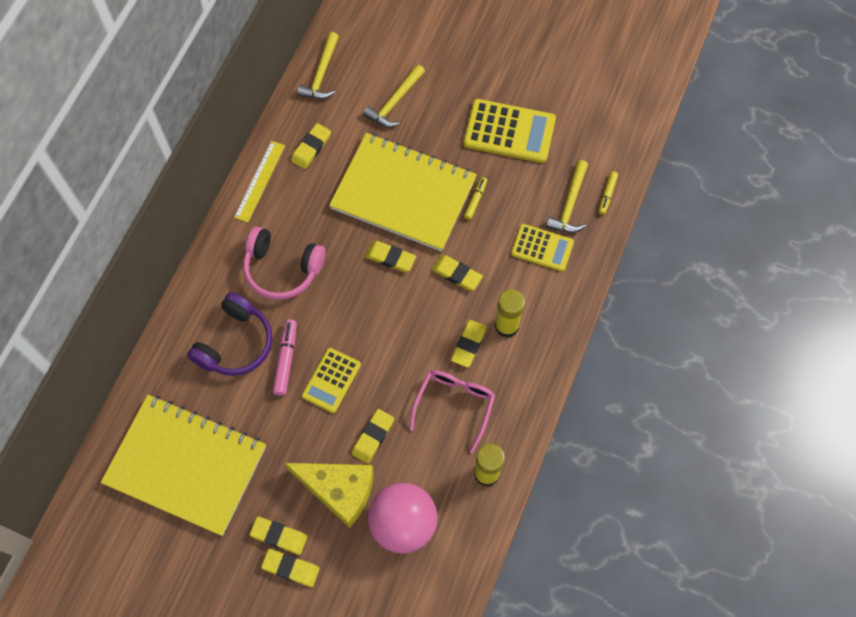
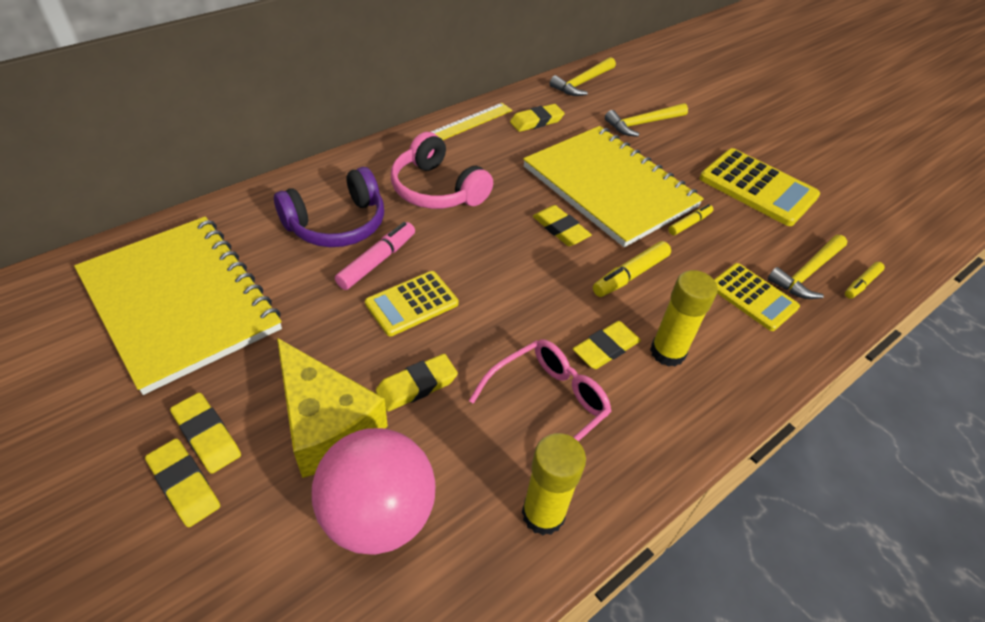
camera: 25 degrees right, 20 degrees down
yellow eraser [432,255,483,291] -> yellow marker [593,241,671,297]

